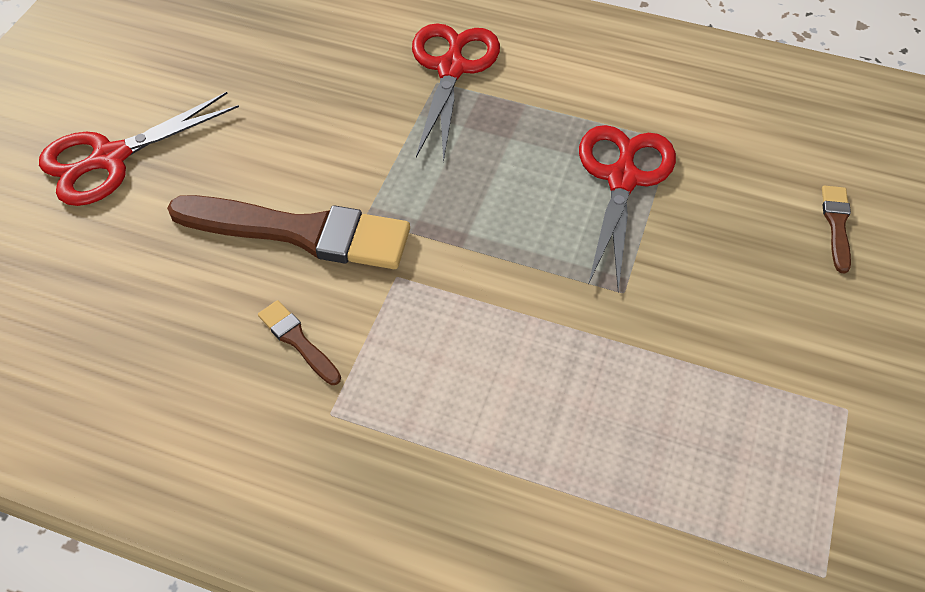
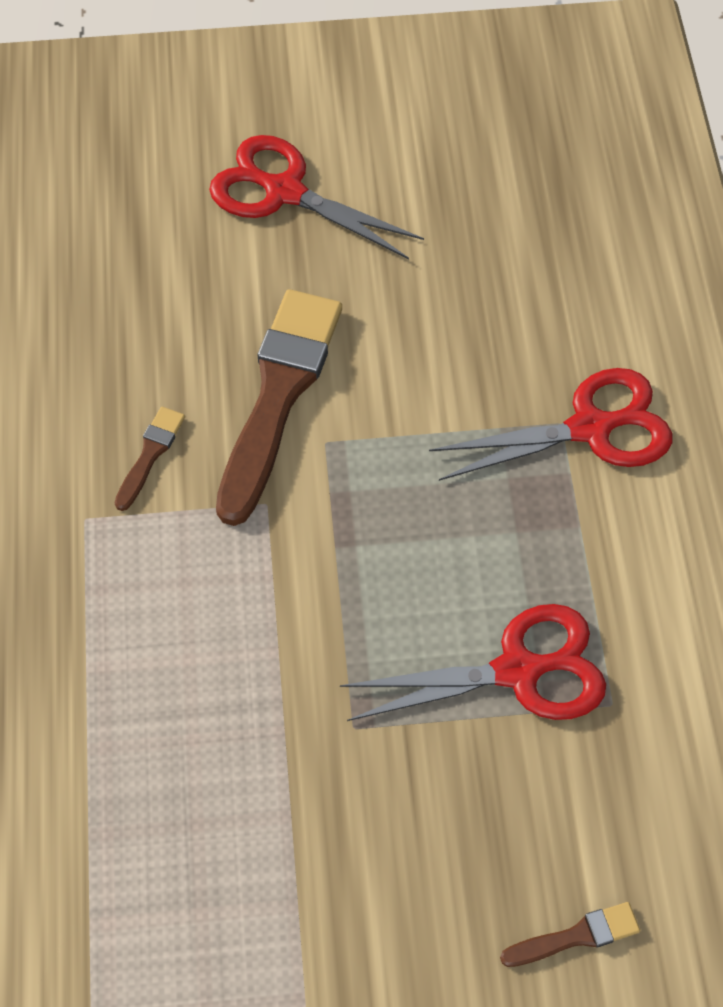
camera: 65 degrees right, 5 degrees up
brown brush [167,195,410,269] -> brown brush turned 150 degrees counterclockwise [216,289,342,526]

